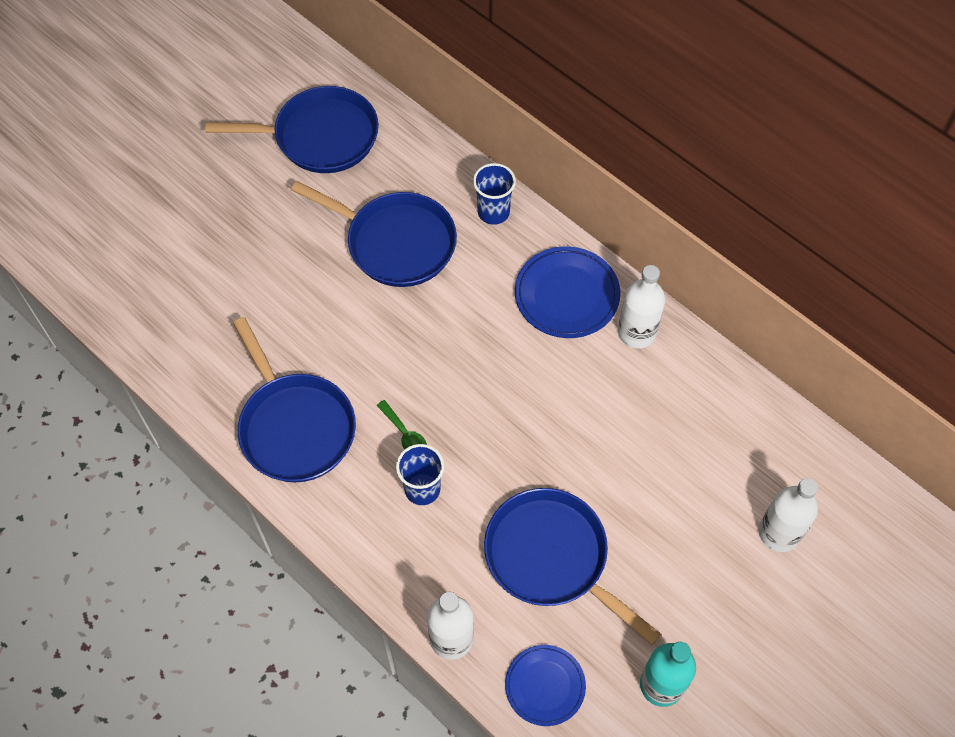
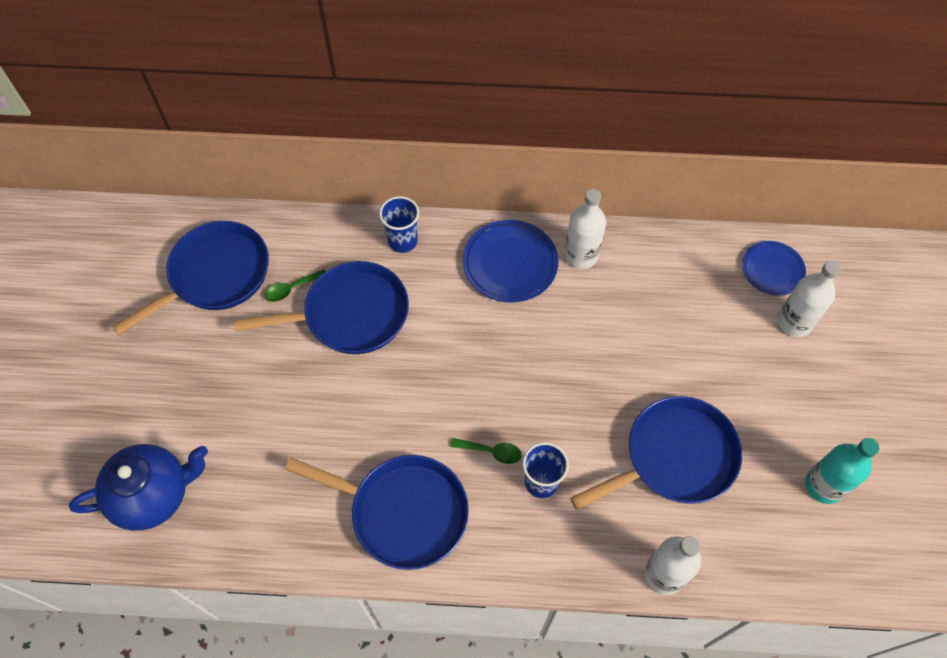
camera: 40 degrees left, 0 degrees up
blue pan [484,488,661,645] -> blue pan turned 150 degrees clockwise [570,396,742,510]
blue plate [505,645,586,726] -> blue plate moved to [742,241,806,295]
none -> blue teapot [69,444,208,531]
none -> green spoon [265,269,326,302]

